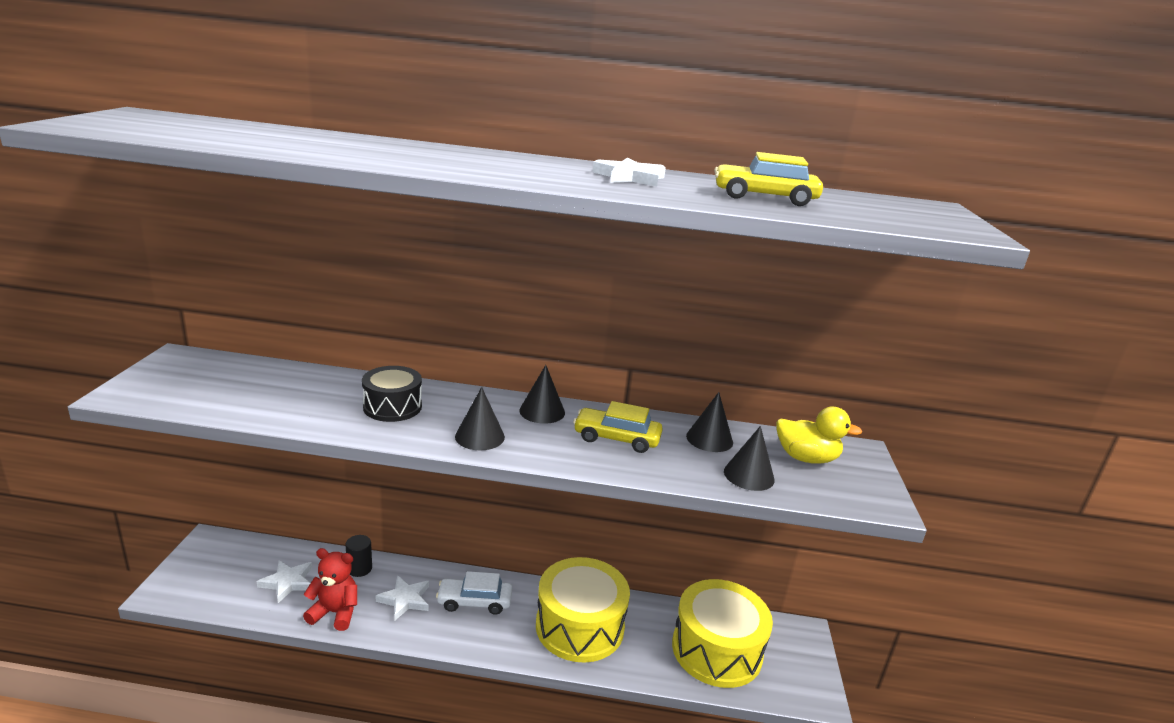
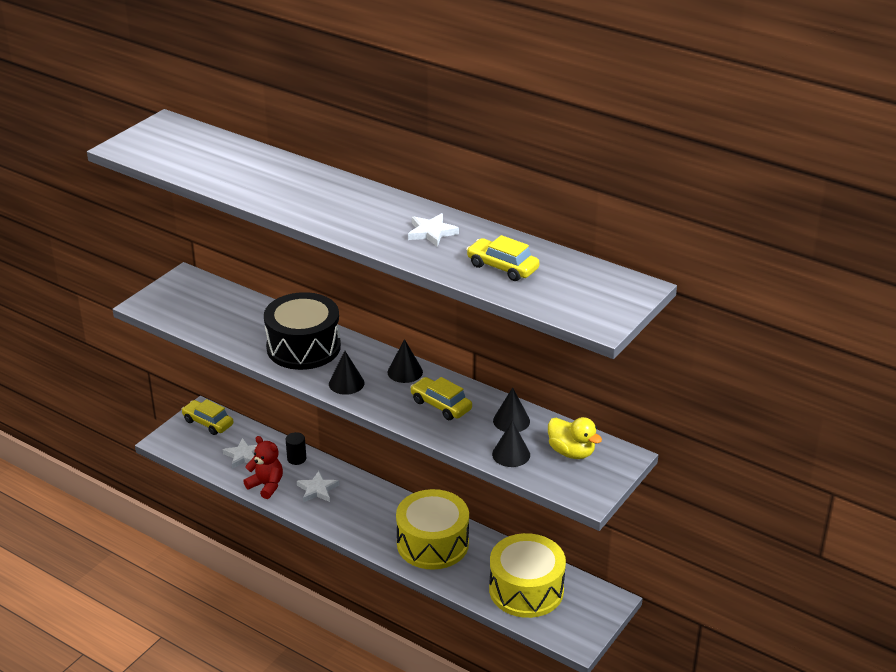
camera: 30 degrees right, 10 degrees up
black drum [362,366,422,422] -> black drum [264,292,341,370], size x1.76
white car [436,571,512,615] -> none
none -> yellow car [181,399,233,435]

